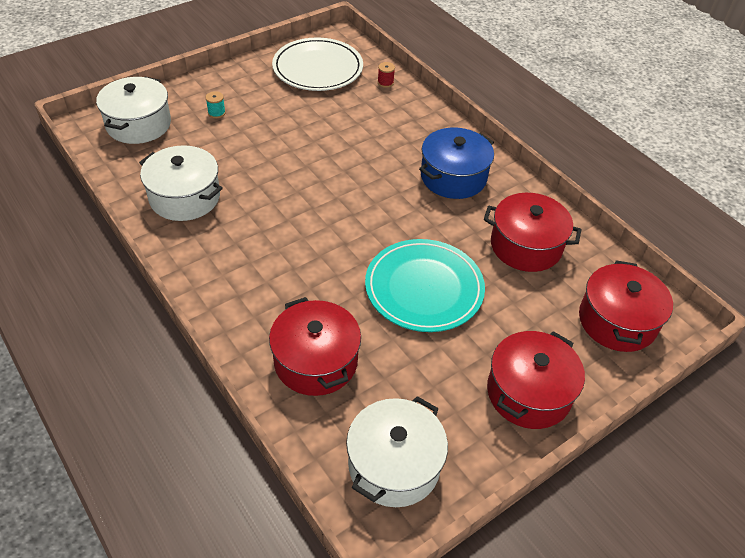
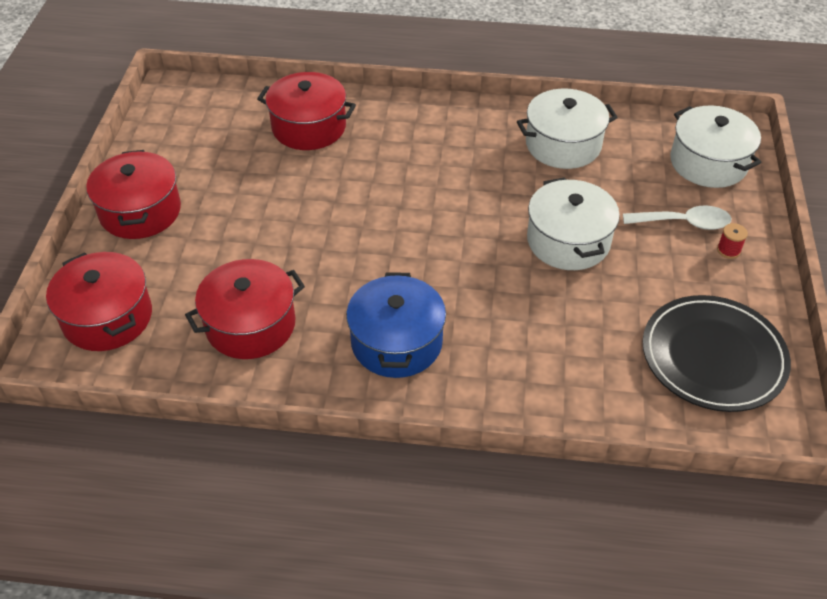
camera: 135 degrees right, 0 degrees up
turquoise spool [206,91,226,118] -> white spoon [623,205,731,230]
white plate [272,37,363,91] -> black plate [643,295,791,412]
white pot [346,396,448,507] -> white pot moved to [527,177,620,270]
turquoise plate [365,239,485,332] -> none
red spool [378,62,395,88] -> red spool moved to [717,223,748,259]

